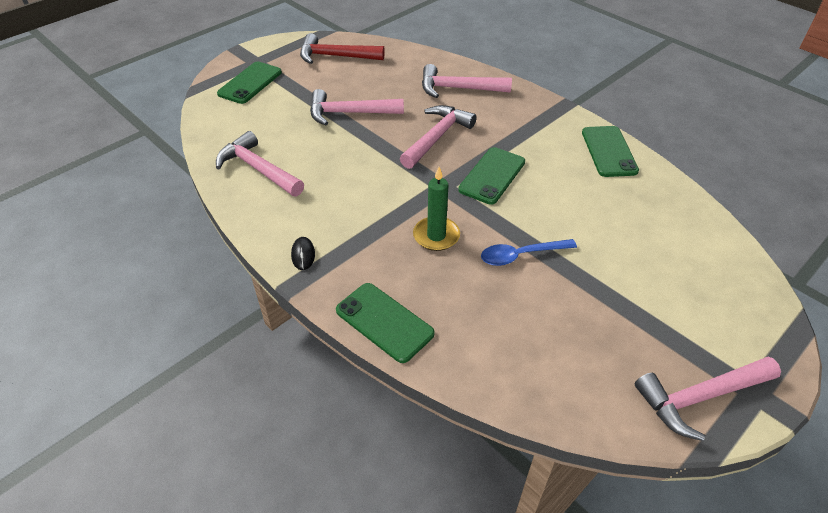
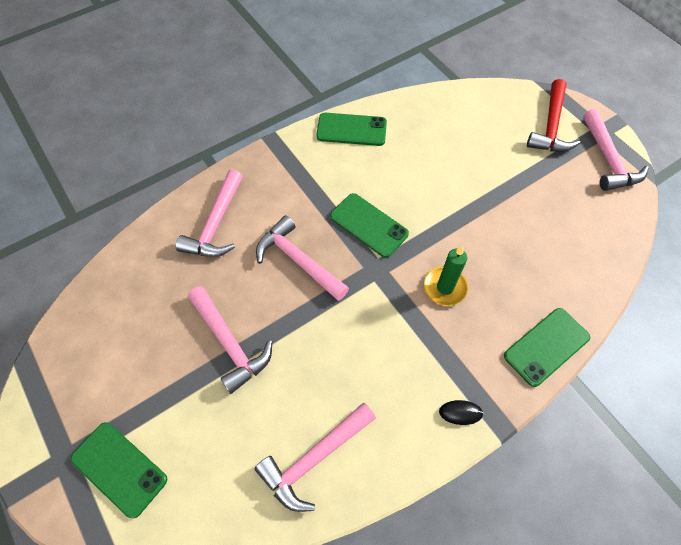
camera: 80 degrees left, 15 degrees up
red hammer [300,33,385,64] -> red hammer moved to [527,79,580,152]
pink hammer [310,89,404,125] -> pink hammer turned 45 degrees counterclockwise [188,286,272,394]
blue spoon [481,239,577,266] -> none

